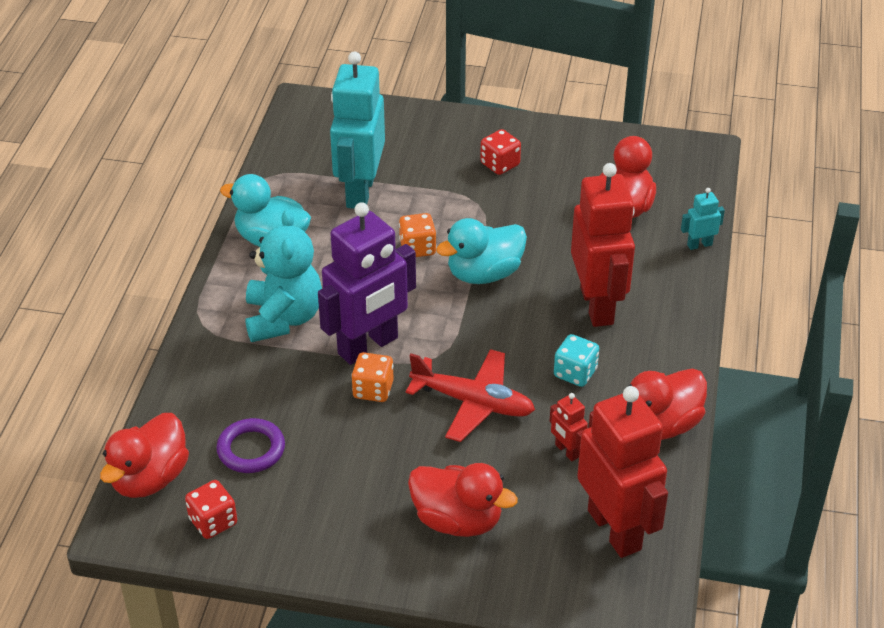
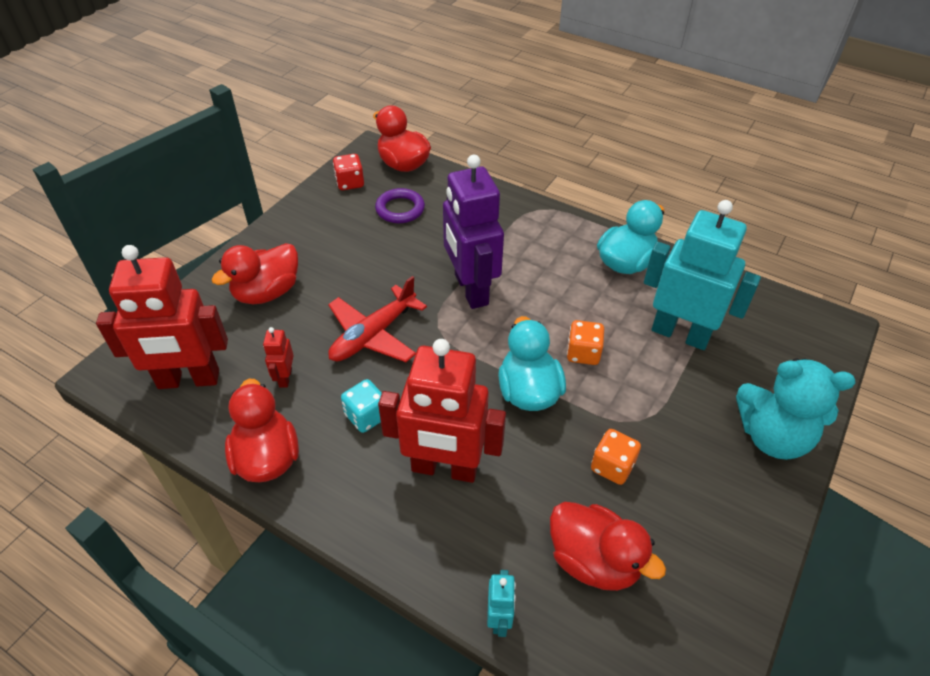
camera: 110 degrees right, 5 degrees up
turquoise teddy bear [245,209,322,342] -> turquoise teddy bear moved to [736,358,855,460]
orange dice [351,352,394,402] -> orange dice moved to [591,429,641,485]
red dice [480,129,521,175] -> none
red robot [550,393,588,461] -> red robot turned 75 degrees counterclockwise [263,327,294,388]

